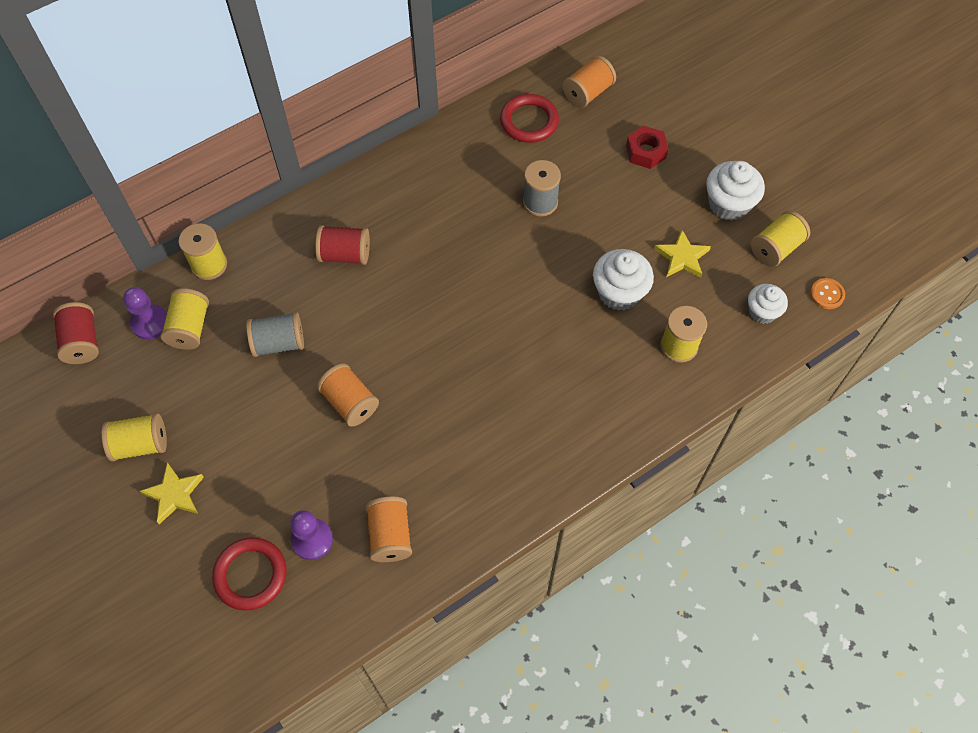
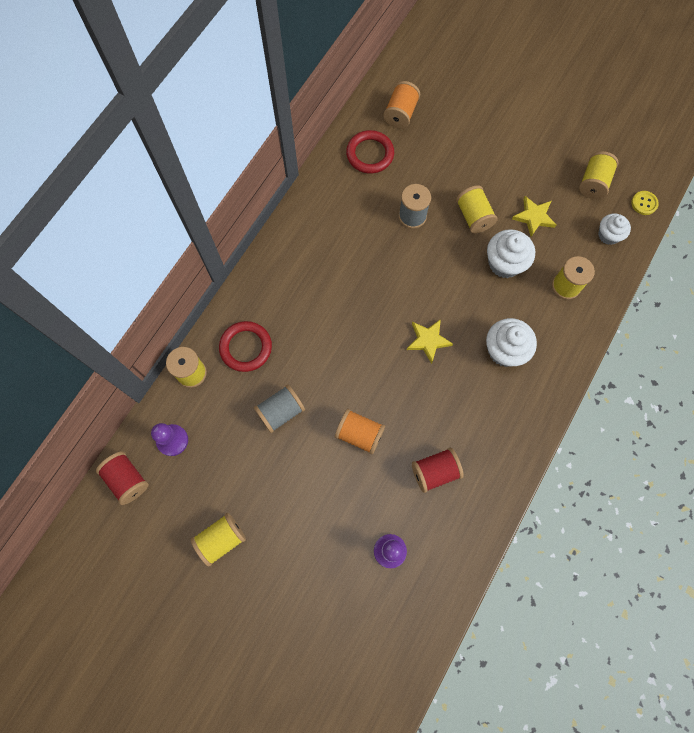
camera: 25 degrees left, 10 degrees up
yellow star [140,462,204,524] -> yellow star moved to [407,319,453,364]
yellow spool [160,288,209,350] -> yellow spool moved to [456,185,497,233]
red ring [212,537,287,611] -> red ring moved to [219,321,272,372]
red spool [315,225,370,265] -> red spool moved to [412,448,464,493]
orange spool [365,496,412,562] -> none
red nut [626,126,669,169] -> none
white cupcake [706,161,765,221] -> white cupcake moved to [486,318,537,367]
orange button [810,278,845,309] -> yellow button [631,191,659,215]

